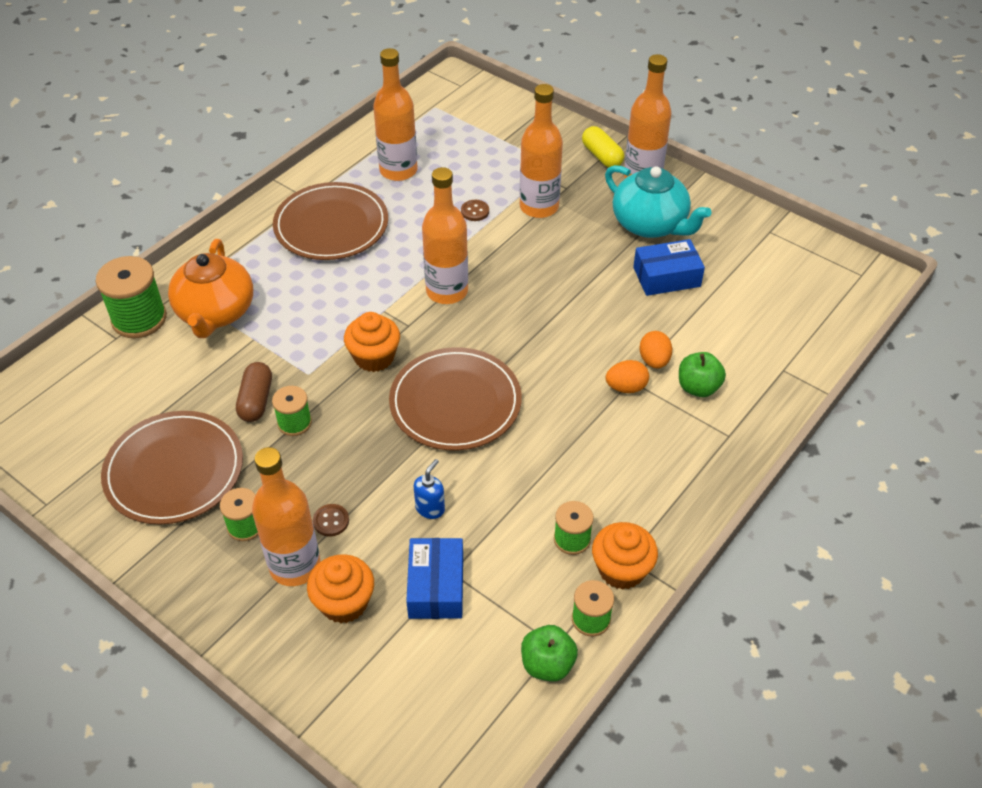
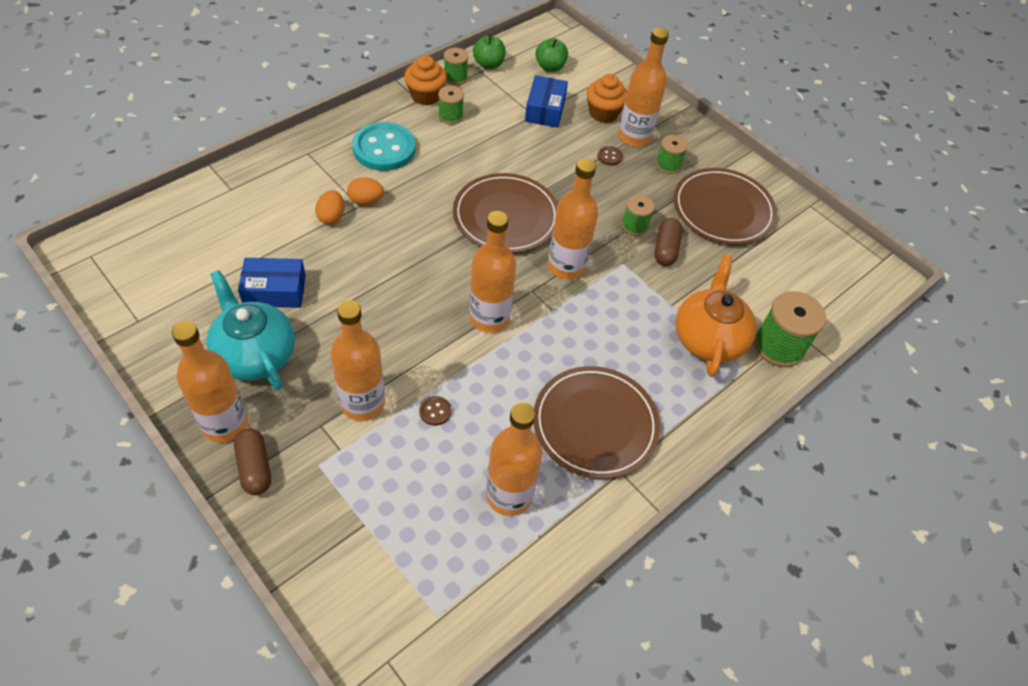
camera: 175 degrees left, 5 degrees up
orange cupcake [344,312,400,372] -> orange bottle [548,158,598,280]
blue soap dispenser [414,459,445,519] -> none
yellow capsule [582,126,624,168] -> brown capsule [234,428,271,495]
green apple [679,352,726,397] -> green apple moved to [535,38,568,72]
none -> turquoise button [352,122,416,171]

